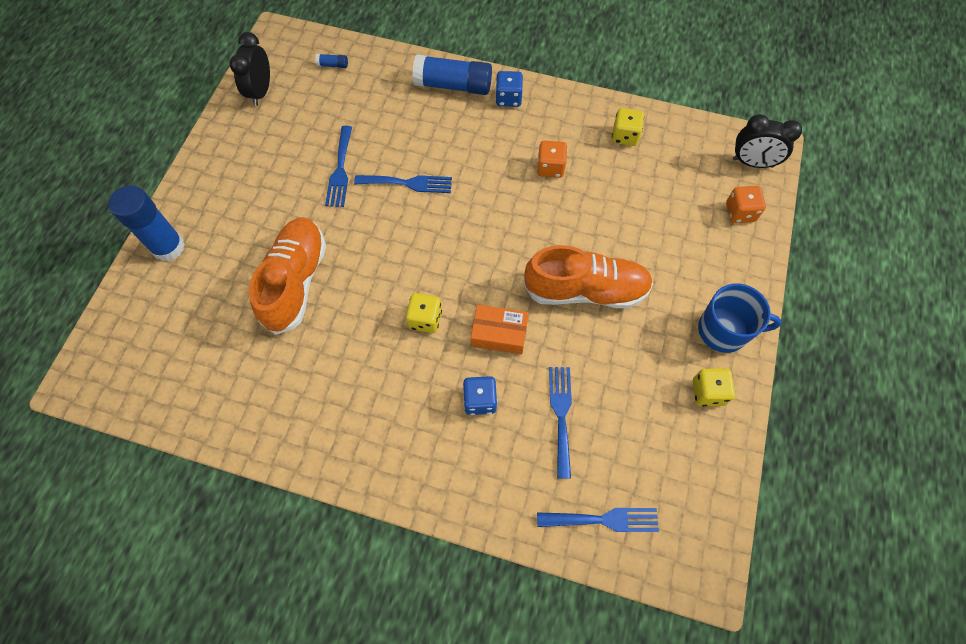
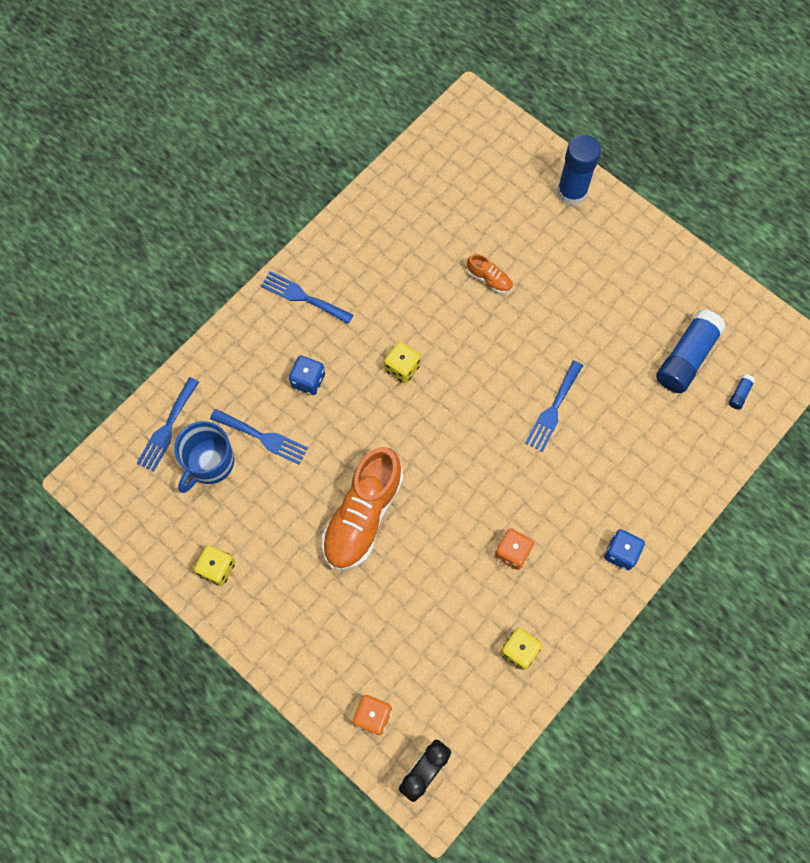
camera: 115 degrees right, 5 degrees up
black clock [229,32,270,106] -> none
orange shoe [249,217,326,335] -> orange shoe [467,254,513,293], size x0.44
blue fork [325,126,352,207] -> blue fork moved to [261,271,353,324]
blue glue stick [412,54,492,95] -> blue glue stick moved to [656,309,726,393]
orange box [471,304,529,354] -> none
blue mug [698,283,782,353] -> blue mug moved to [174,421,234,493]

